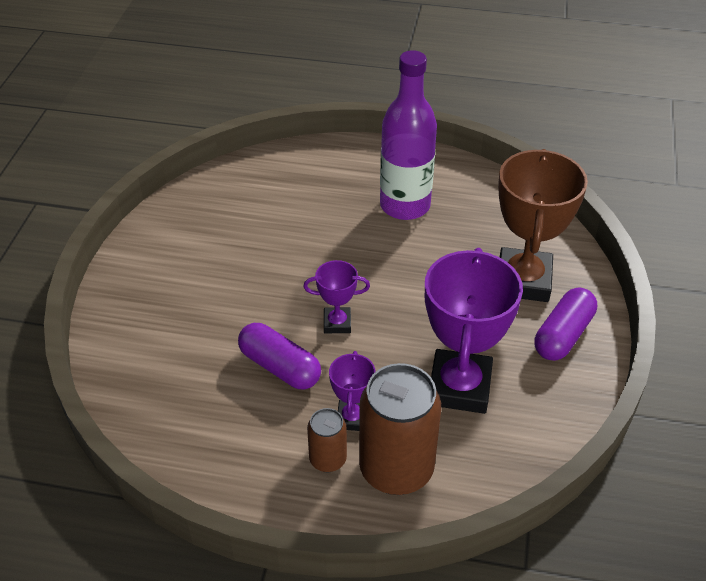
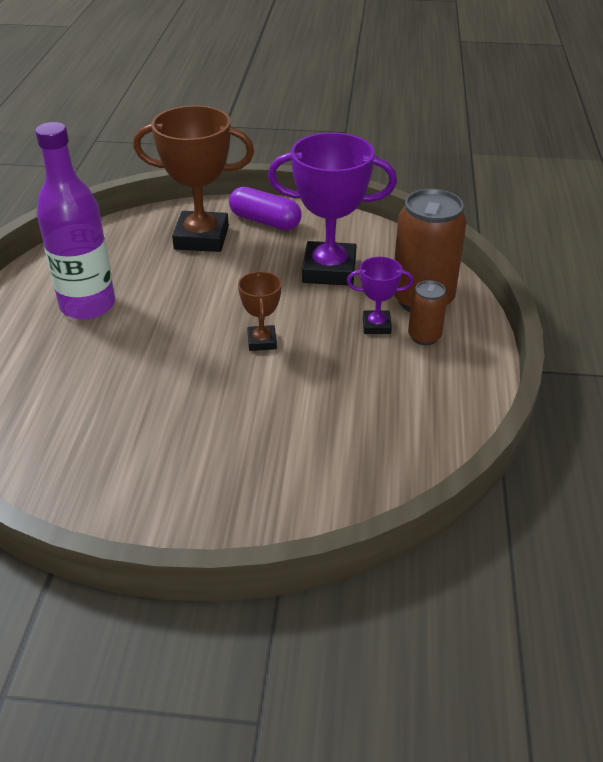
camera: 95 degrees left, 5 degrees down
purple capsule [238,323,321,389] -> none
purple trophy [303,260,370,333] -> brown trophy [238,271,282,351]

